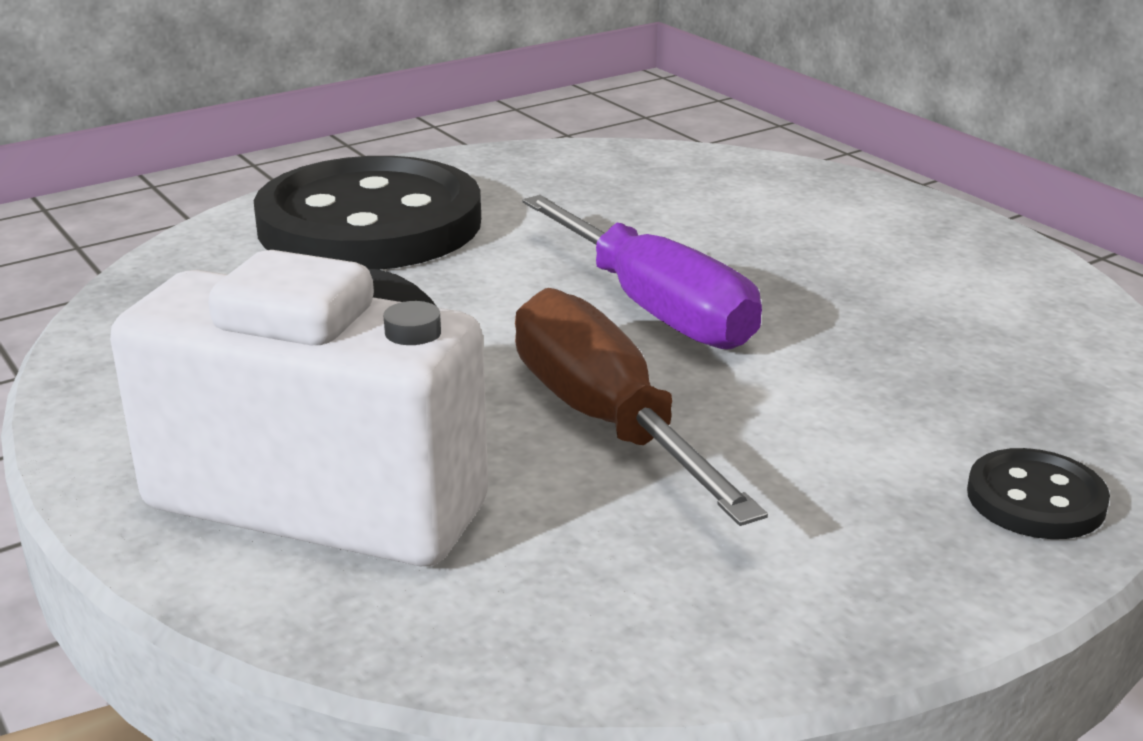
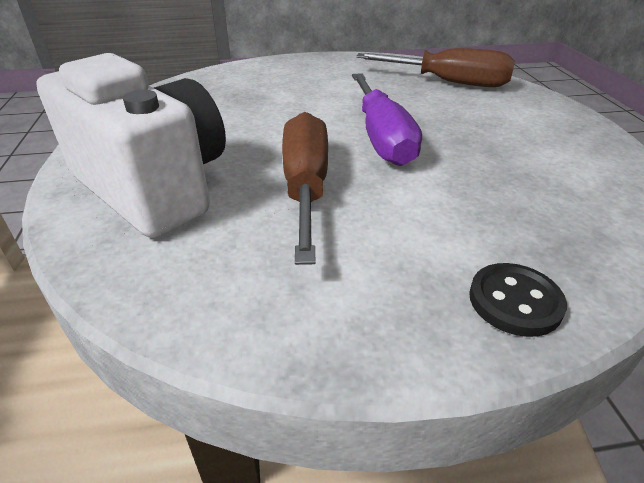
camera: 25 degrees right, 10 degrees up
black button [254,156,481,270] -> none
none -> brown screwdriver [356,48,515,87]

